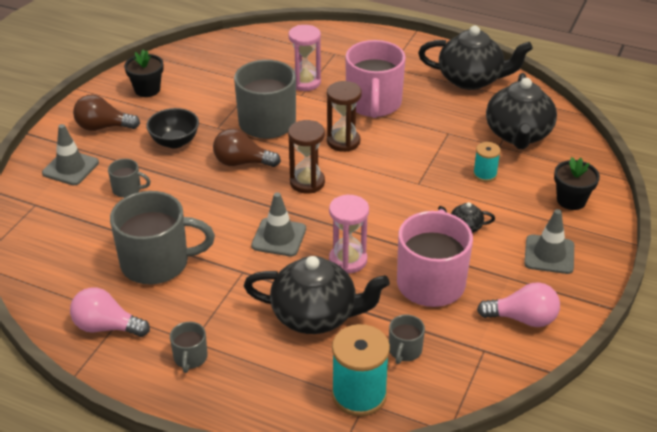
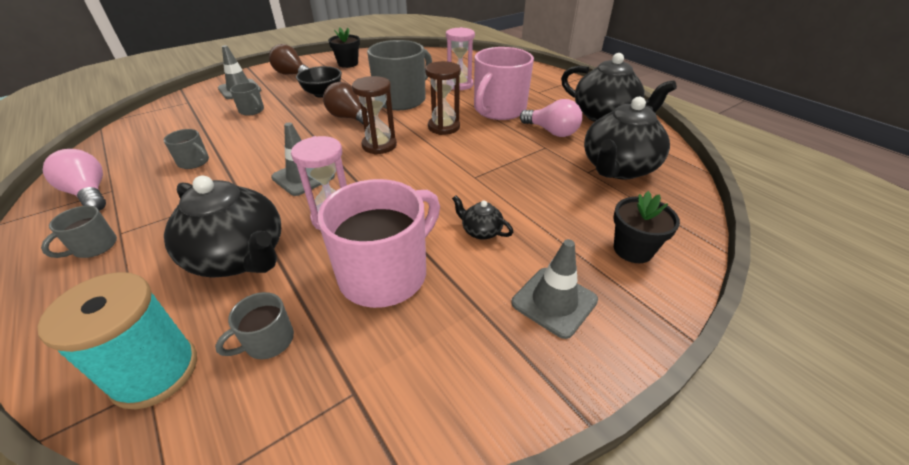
camera: 30 degrees right, 0 degrees up
grey mug [110,191,215,284] -> grey mug [164,129,209,169], size x0.46
turquoise spool [473,142,501,182] -> none
pink light bulb [477,282,560,327] -> pink light bulb moved to [520,99,582,137]

